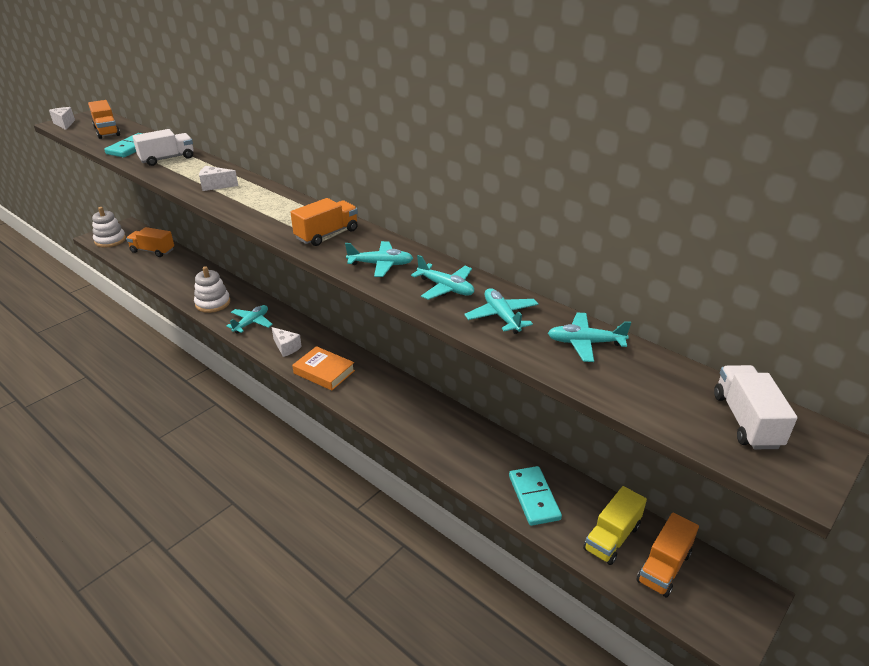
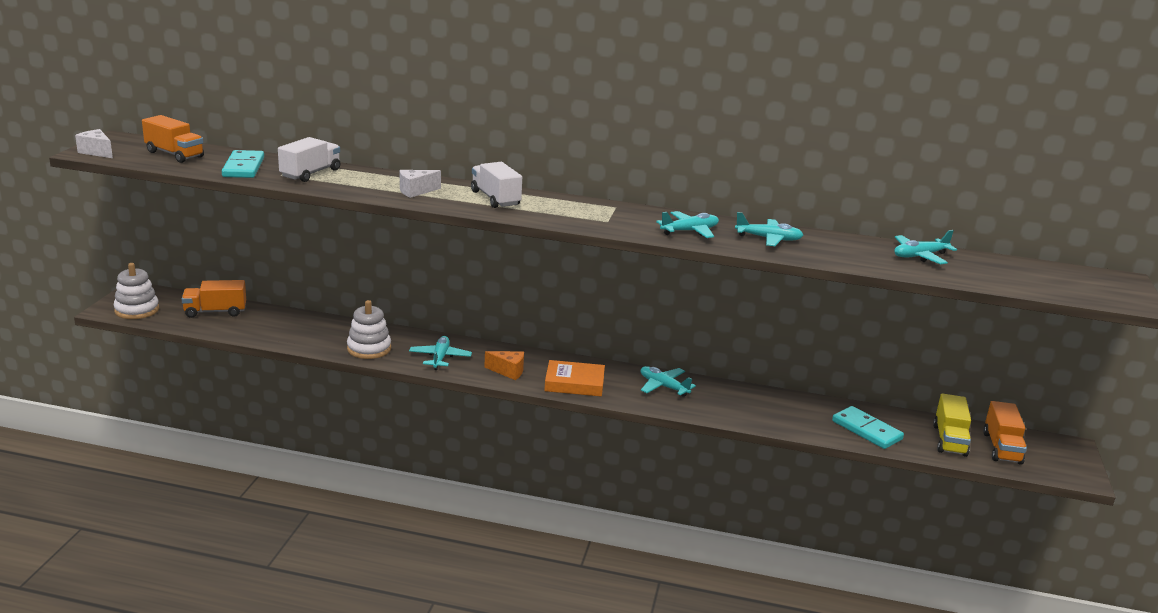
camera: 30 degrees left, 10 degrees down
white cheese [272,327,302,357] -> orange cheese [485,351,524,380]
orange truck [290,198,358,246] -> none
turquoise plane [464,288,538,334] -> turquoise plane moved to [641,366,696,397]
white truck [714,365,797,449] -> white truck moved to [471,162,522,208]

